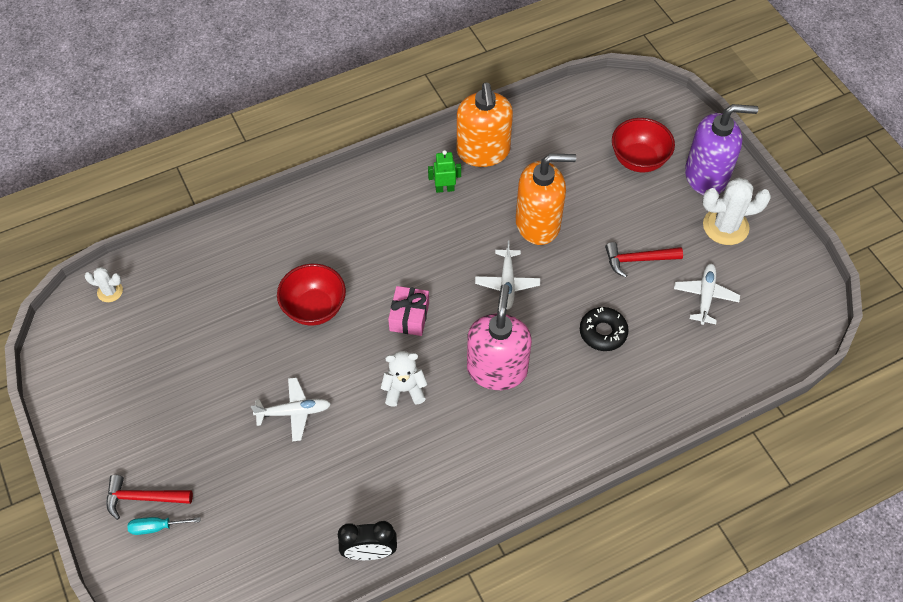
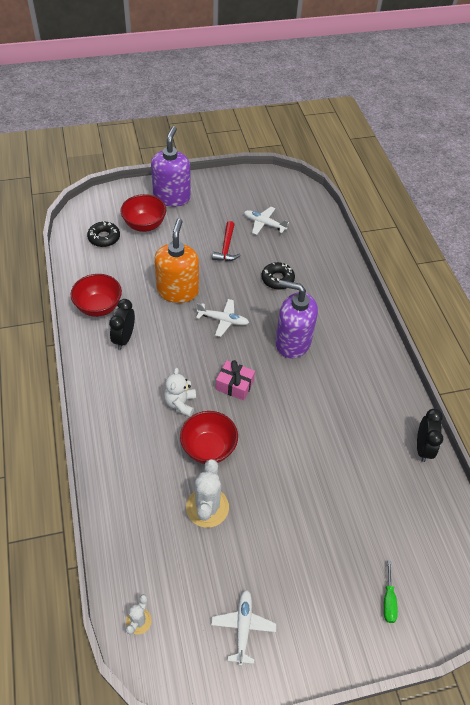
camera: 80 degrees left, 5 degrees down
red hammer [107,475,193,520] -> none
turquoise screwdriver [127,517,200,535] -> green screwdriver [384,561,398,623]
white plane [251,377,331,442] -> white plane moved to [211,590,276,666]
white teddy bear [381,351,428,407] -> white teddy bear moved to [164,368,196,417]
green robot [428,150,461,193] -> black clock [109,299,135,350]
orange soap dispenser [457,83,513,167] -> red bowl [71,274,122,317]
pink soap dispenser [467,284,532,390] -> purple soap dispenser [275,280,318,359]
white cactus [702,177,771,245] -> white cactus moved to [186,459,229,528]
none -> black donut [87,221,120,247]

